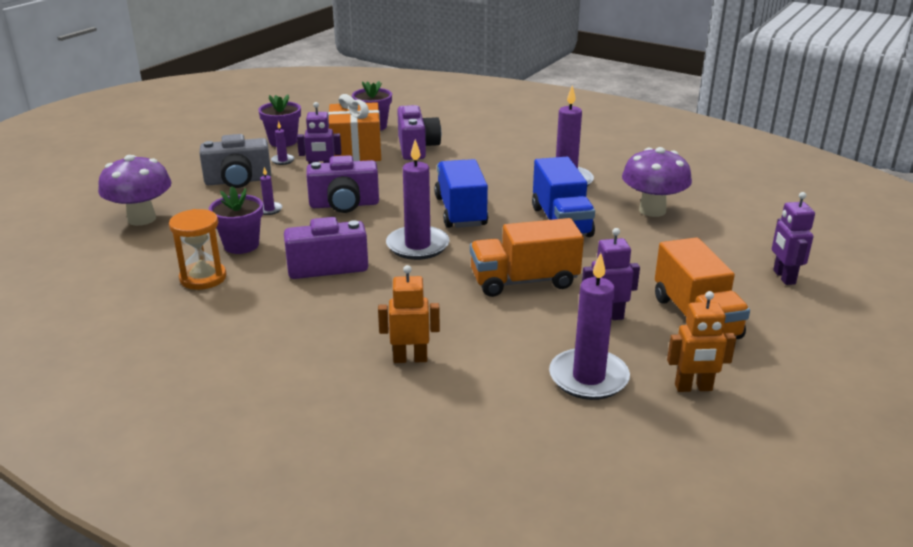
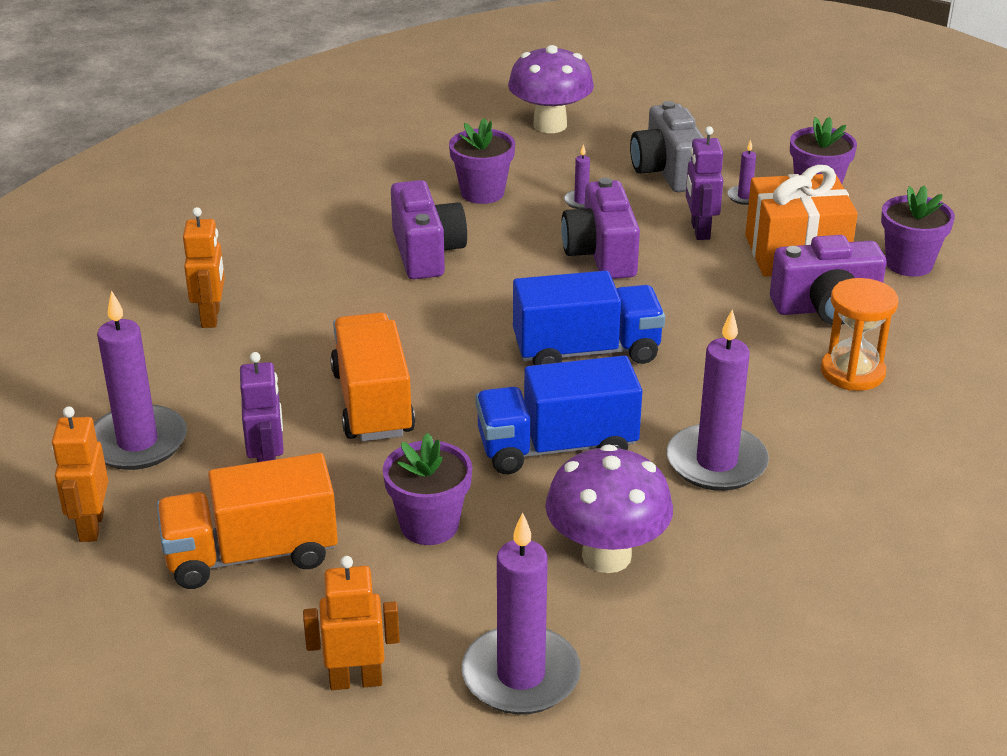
camera: 90 degrees right, 5 degrees up
orange hourglass [169,209,227,290] -> orange hourglass moved to [821,278,898,391]
purple candle [386,139,449,260] -> purple candle moved to [462,512,581,715]
purple robot [772,192,815,285] -> orange robot [303,556,400,690]
none -> purple flower pot [383,433,472,545]

